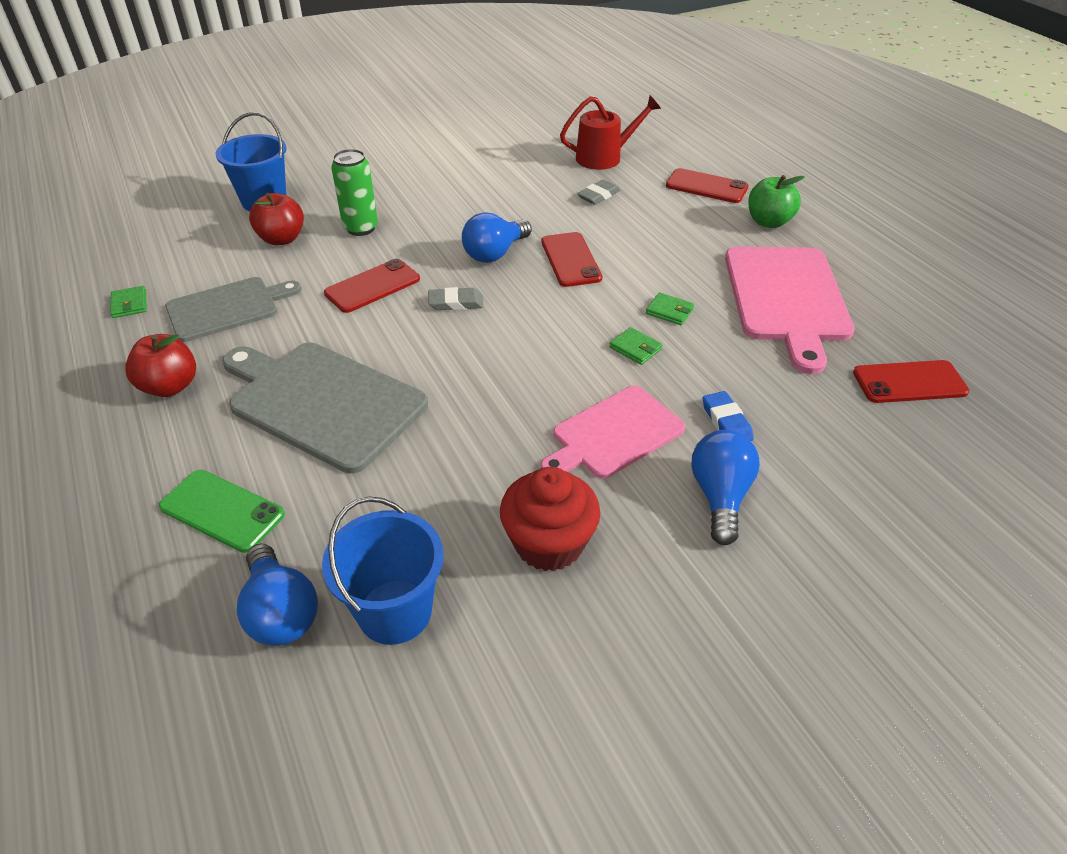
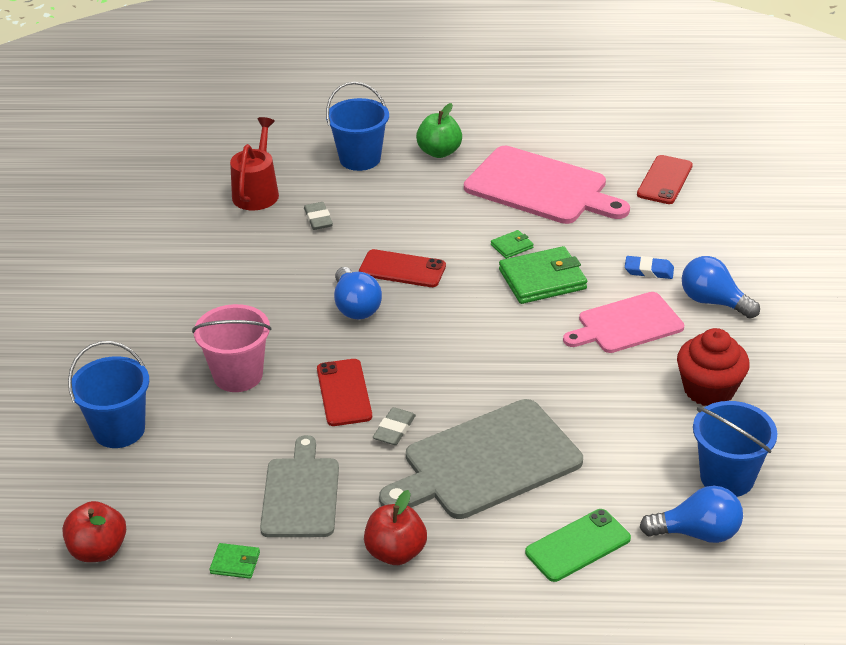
camera: 60 degrees left, 5 degrees down
red apple [249,193,304,245] -> red apple moved to [62,501,126,562]
green can [331,149,378,236] -> pink bucket [192,304,272,392]
grey eraser [428,287,483,310] -> grey eraser moved to [373,407,416,445]
pink cutting board [541,386,685,479] -> pink cutting board turned 75 degrees clockwise [563,292,684,353]
green wallet [609,327,662,365] -> green wallet [499,246,587,304], size x2.07
red phone [666,168,748,203] -> blue bucket [326,81,389,171]

